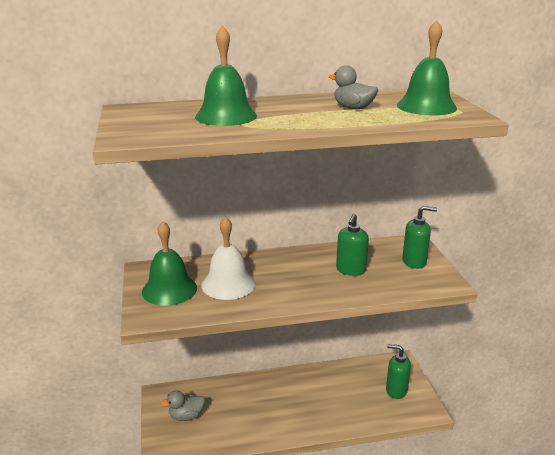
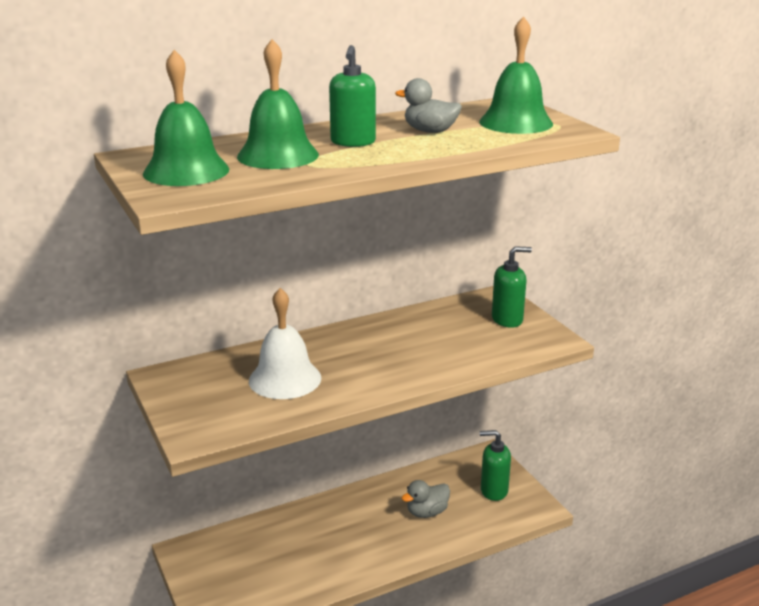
camera: 15 degrees left, 0 degrees up
green bell [142,221,197,306] -> green bell moved to [143,50,229,186]
grey duck [161,390,205,421] -> grey duck moved to [402,480,450,518]
green soap dispenser [336,214,369,276] -> green soap dispenser moved to [329,45,376,147]

